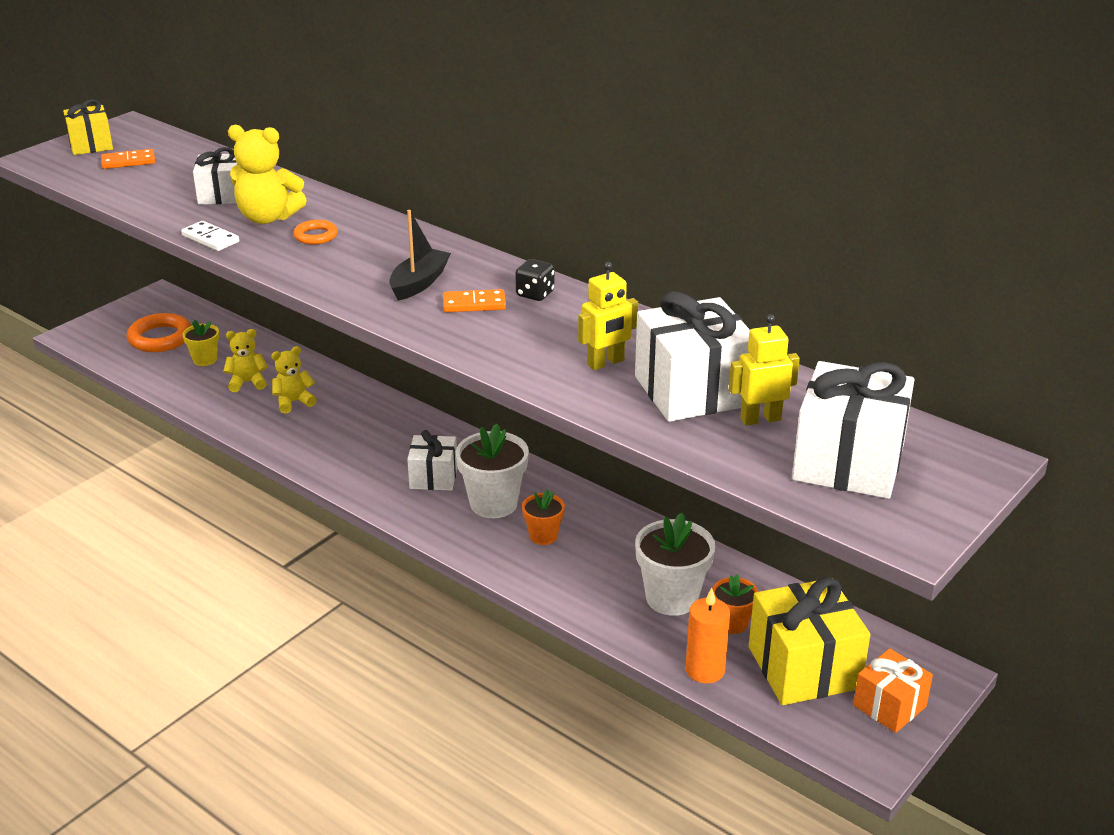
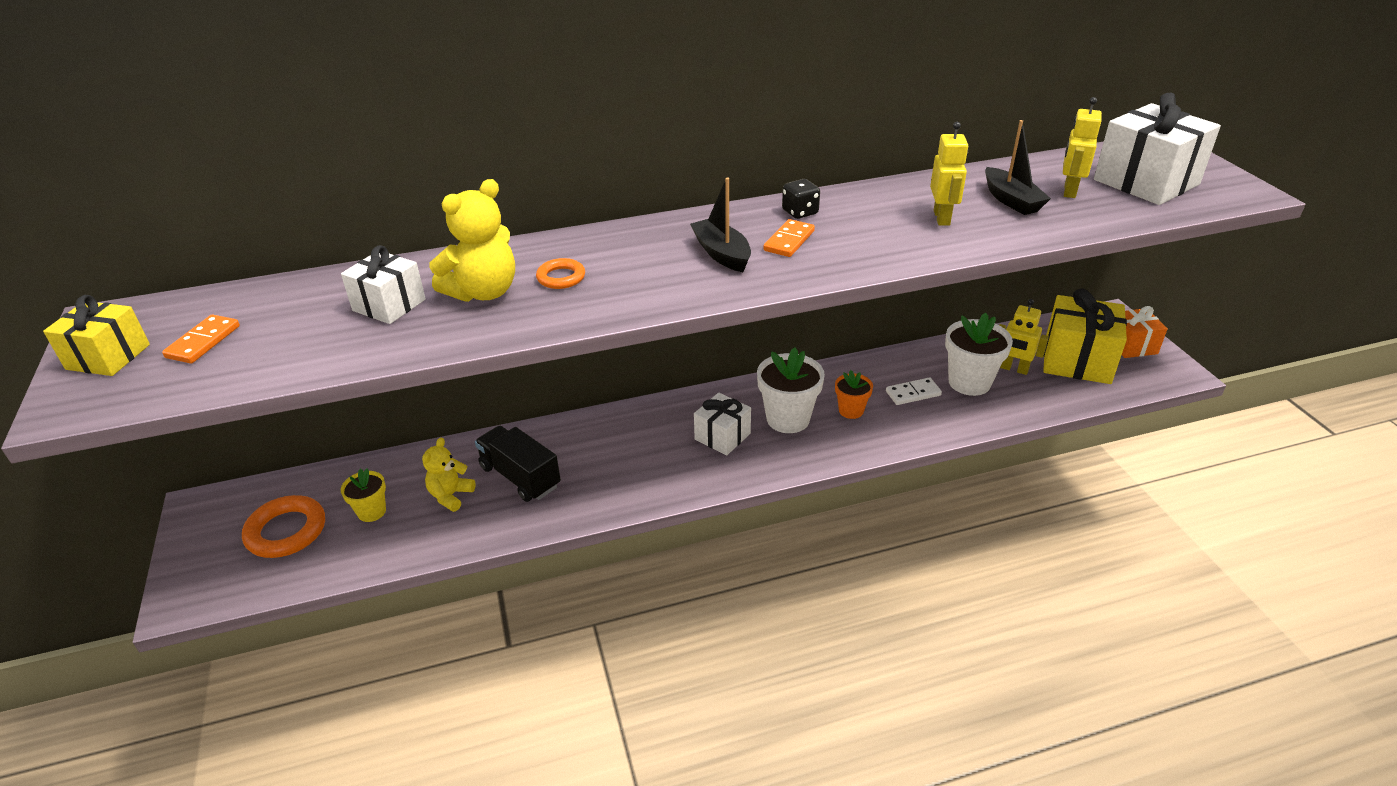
camera: 55 degrees left, 5 degrees up
white domino [181,221,239,251] -> white domino moved to [886,377,942,405]
yellow teddy bear [271,346,317,413] -> black truck [475,426,561,502]
white gift [635,291,750,422] -> black boat [985,120,1051,215]
orange candle [686,588,730,683] -> none
orange flower pot [712,574,758,634] -> yellow robot [999,299,1049,375]

